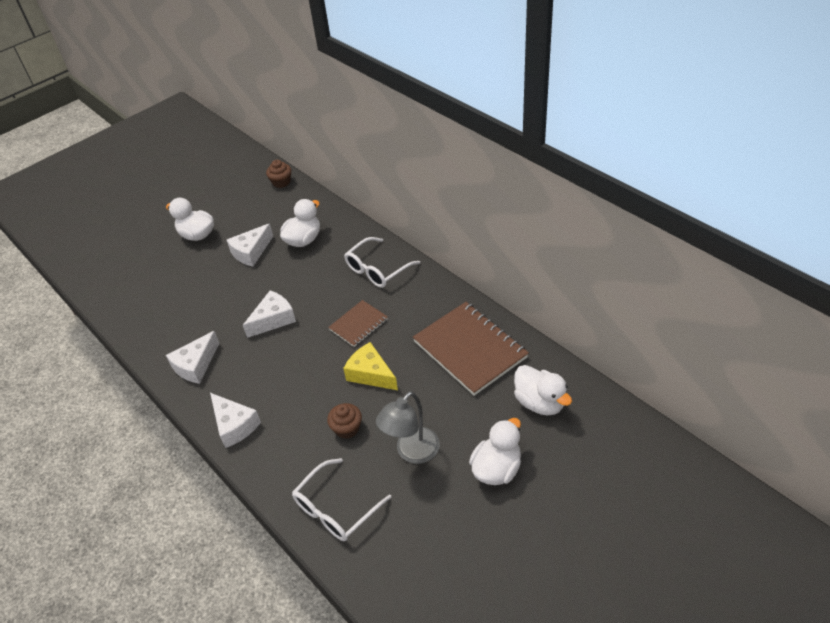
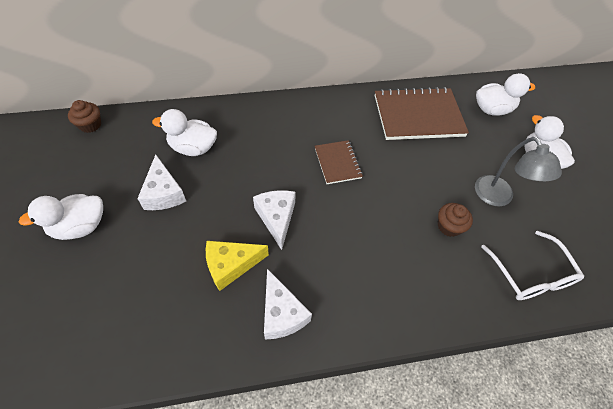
camera: 65 degrees left, 10 degrees up
white cheese [210,393,261,448] -> none
white duck [280,199,320,247] -> white duck turned 60 degrees counterclockwise [152,109,217,156]
yellow cheese [343,342,398,390] -> yellow cheese moved to [206,241,269,291]
white glasses [344,237,420,288] -> none

